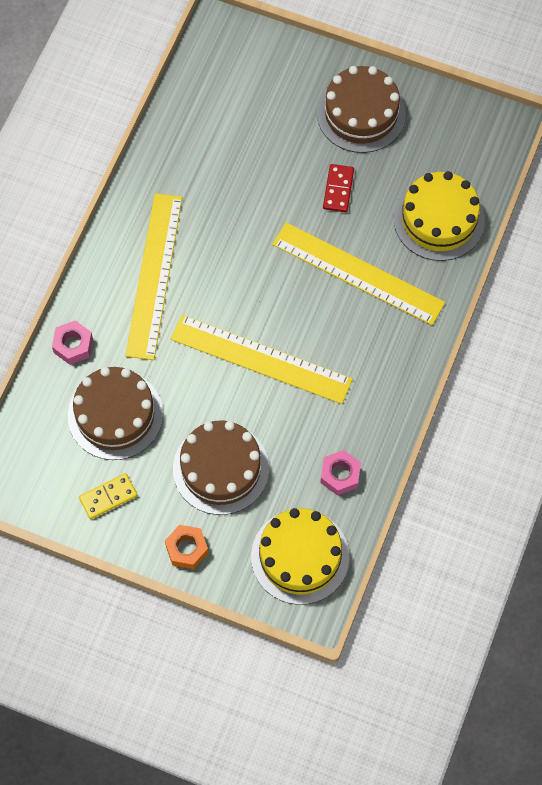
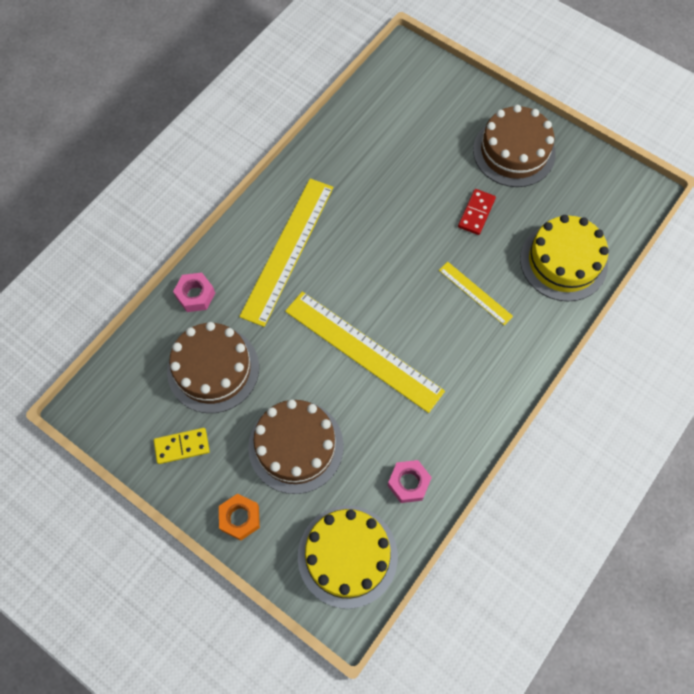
camera: 15 degrees right, 0 degrees up
yellow ruler [272,222,445,325] -> yellow ruler [439,262,513,325], size x0.50

